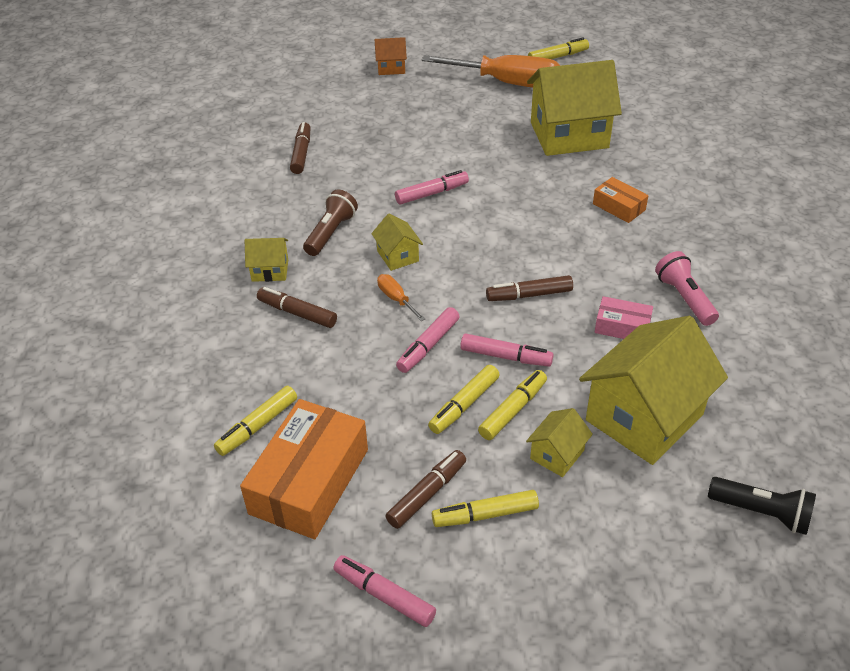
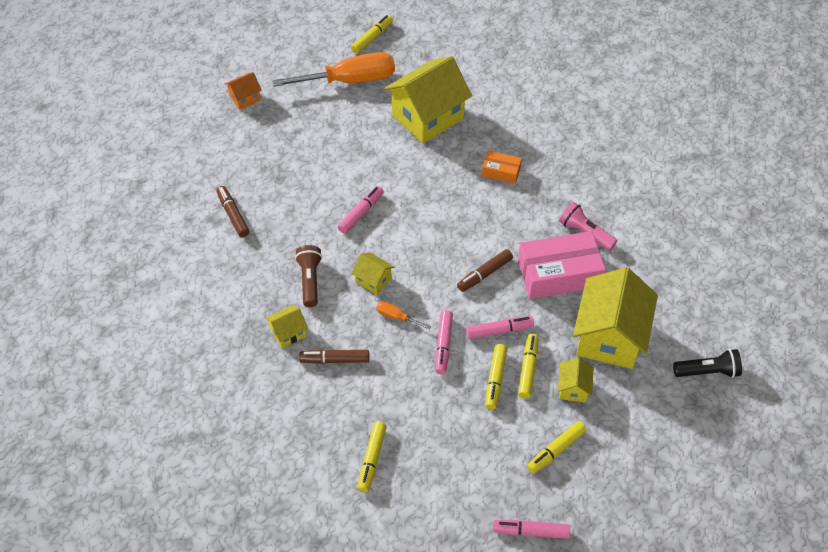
camera: 30 degrees left, 10 degrees up
orange box [240,399,368,539] -> none
brown marker [385,450,466,529] -> none
pink box [595,296,653,339] -> pink box [518,231,606,299], size x1.99

